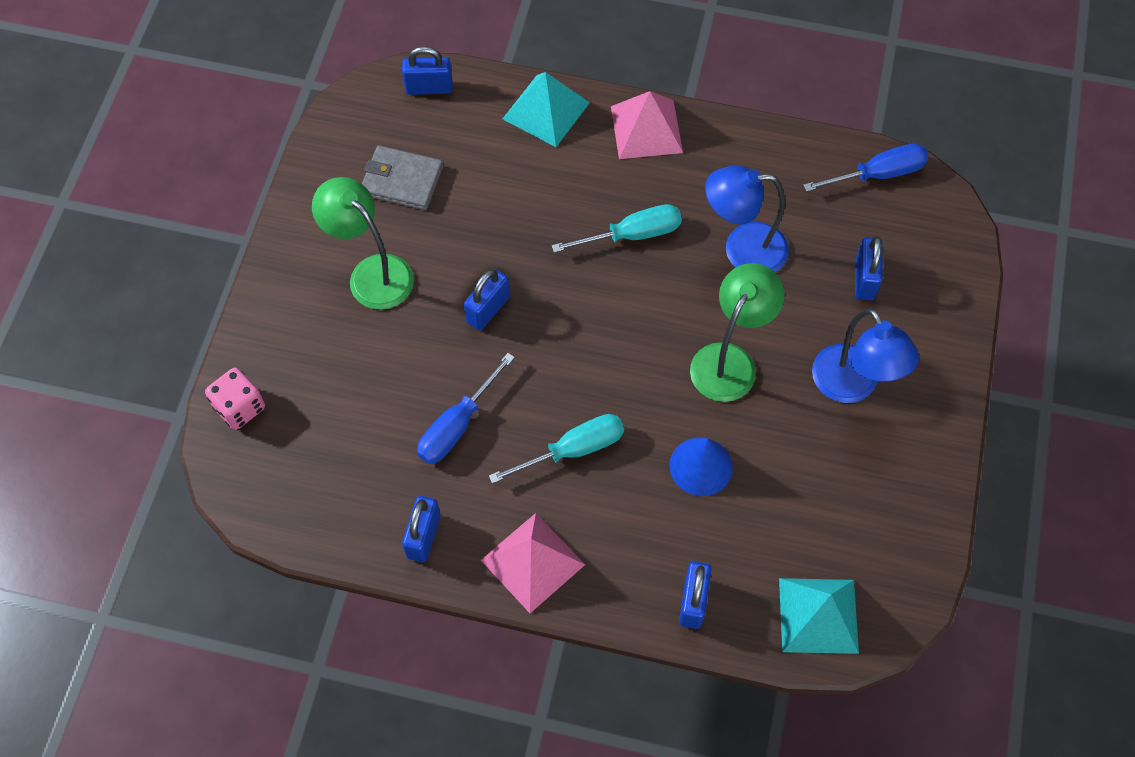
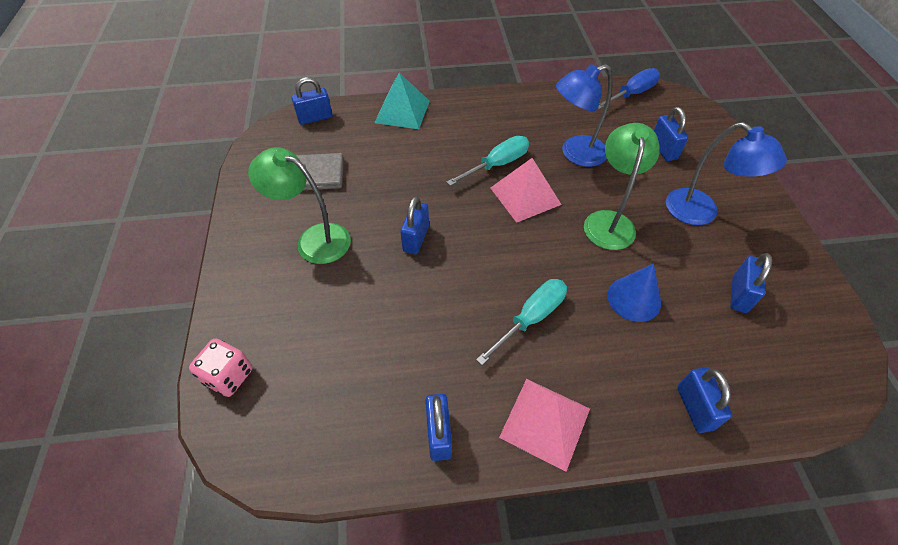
camera: 20 degrees left, 10 degrees down
blue screwdriver [417,353,515,464] -> none
pink pyramid [611,91,683,159] -> pink pyramid moved to [491,158,562,223]
turquoise pyramid [779,578,859,654] -> none
none -> blue padlock [730,253,772,313]

